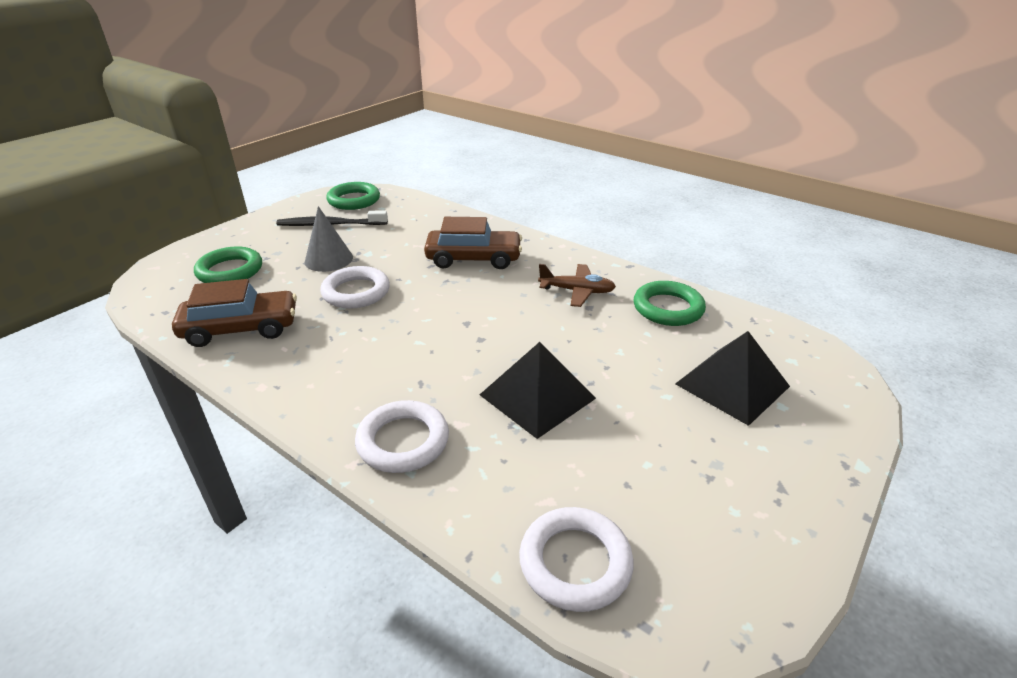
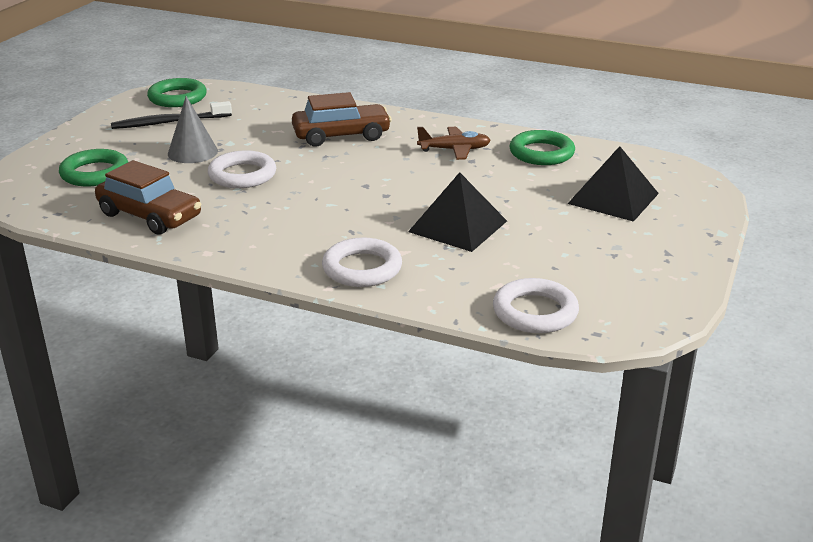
camera: 15 degrees left, 5 degrees down
brown car [172,279,297,347] -> brown car turned 60 degrees clockwise [95,160,201,235]

